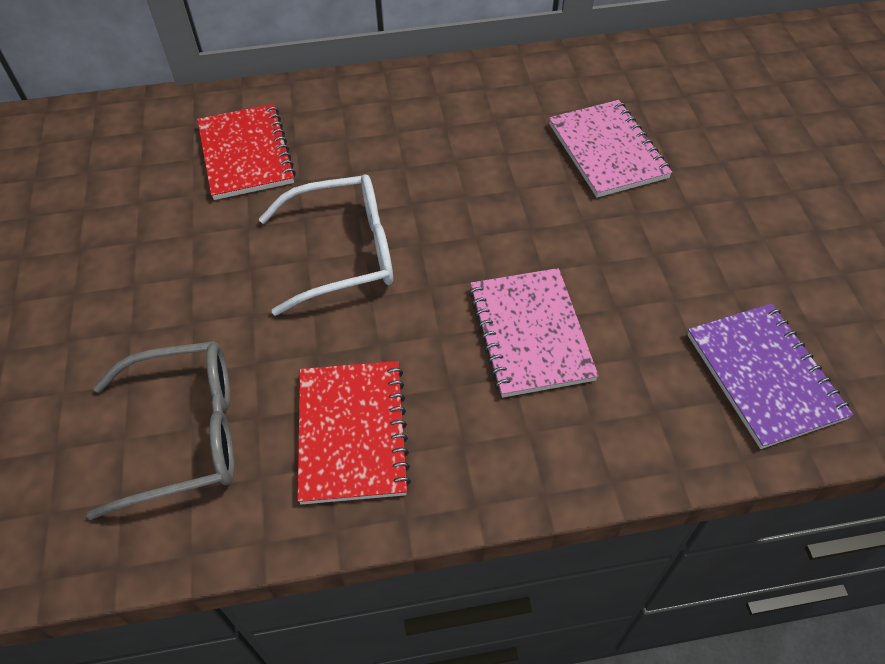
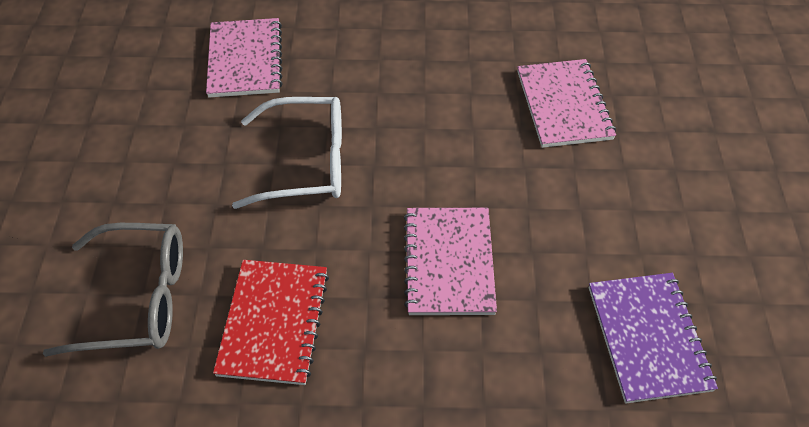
camera: 10 degrees right, 0 degrees up
red notebook [197,104,296,200] -> pink notebook [206,18,283,98]

